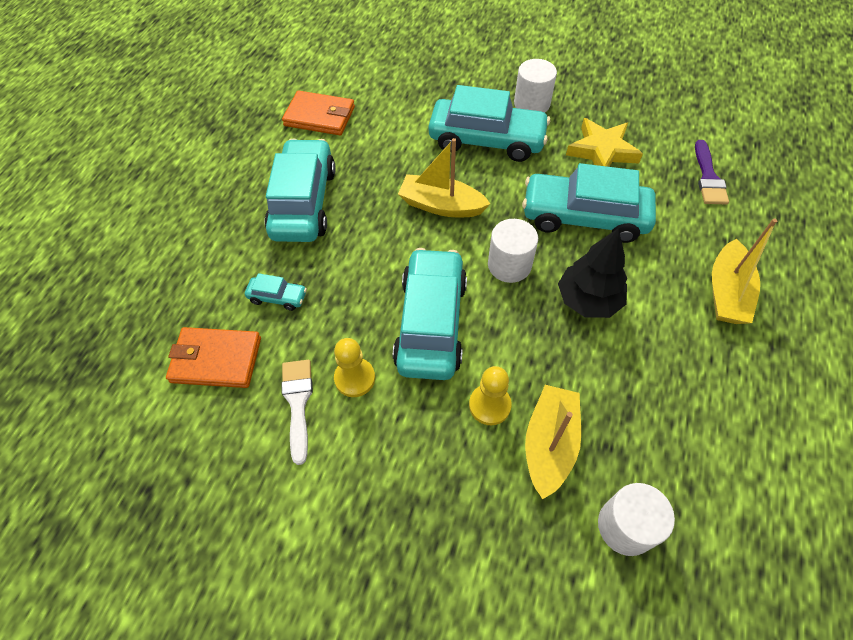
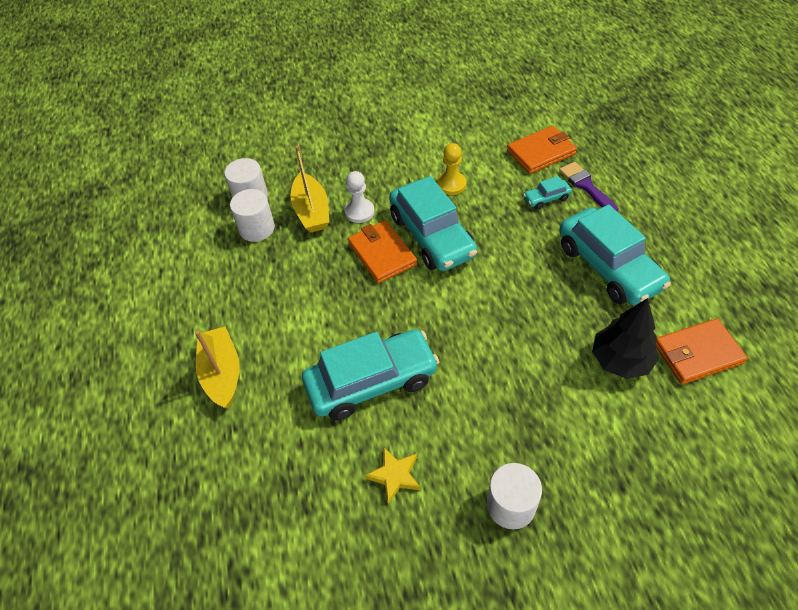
camera: 150 degrees right, 5 degrees down
white brush [281,360,313,465] -> none
yellow boat [398,138,490,217] -> none
turquoise car [429,85,550,162] -> none
yellow pawn [469,366,512,425] -> white pawn [345,171,375,223]
white cylinder [488,219,538,283] -> white cylinder moved to [230,189,275,242]
black tree [558,228,627,318] -> black tree moved to [592,298,659,379]
yellow star [566,118,643,167] -> yellow star [365,447,420,504], size x0.64
purple brush [695,140,729,204] -> purple brush moved to [559,162,618,212]
none -> orange wallet [348,220,417,284]

